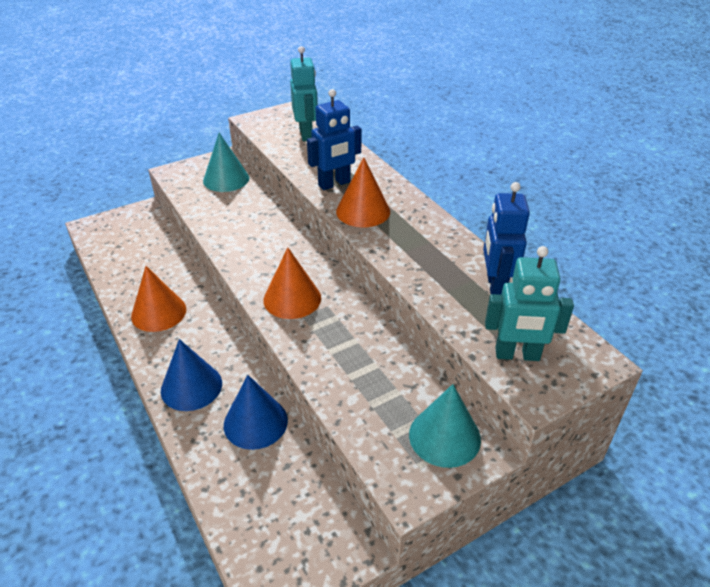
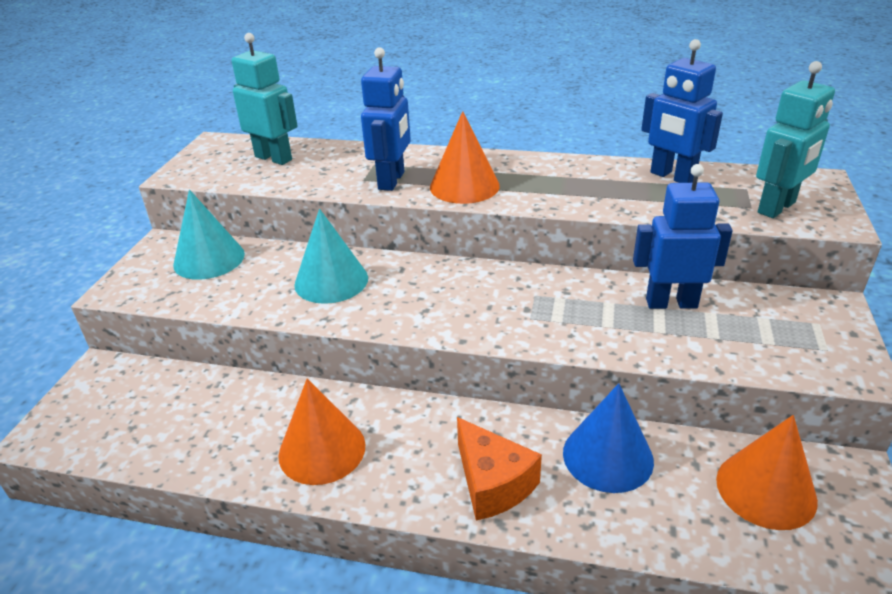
camera: 45 degrees left, 5 degrees down
blue cone [161,339,222,411] -> orange cheese [457,417,542,521]
orange cone [263,247,321,319] -> orange cone moved to [716,415,818,530]
turquoise cone [409,384,481,468] -> turquoise cone moved to [294,209,368,304]
none -> blue robot [633,164,733,309]

